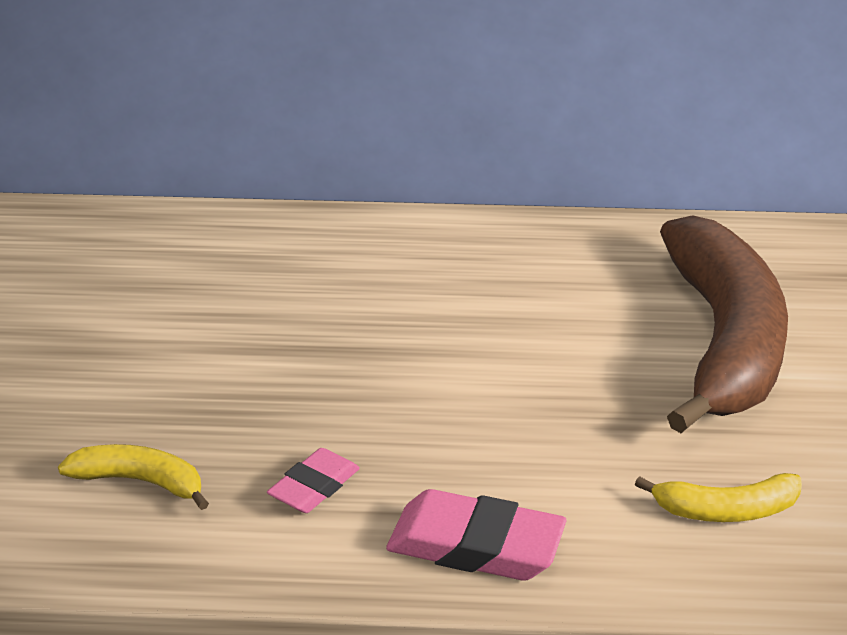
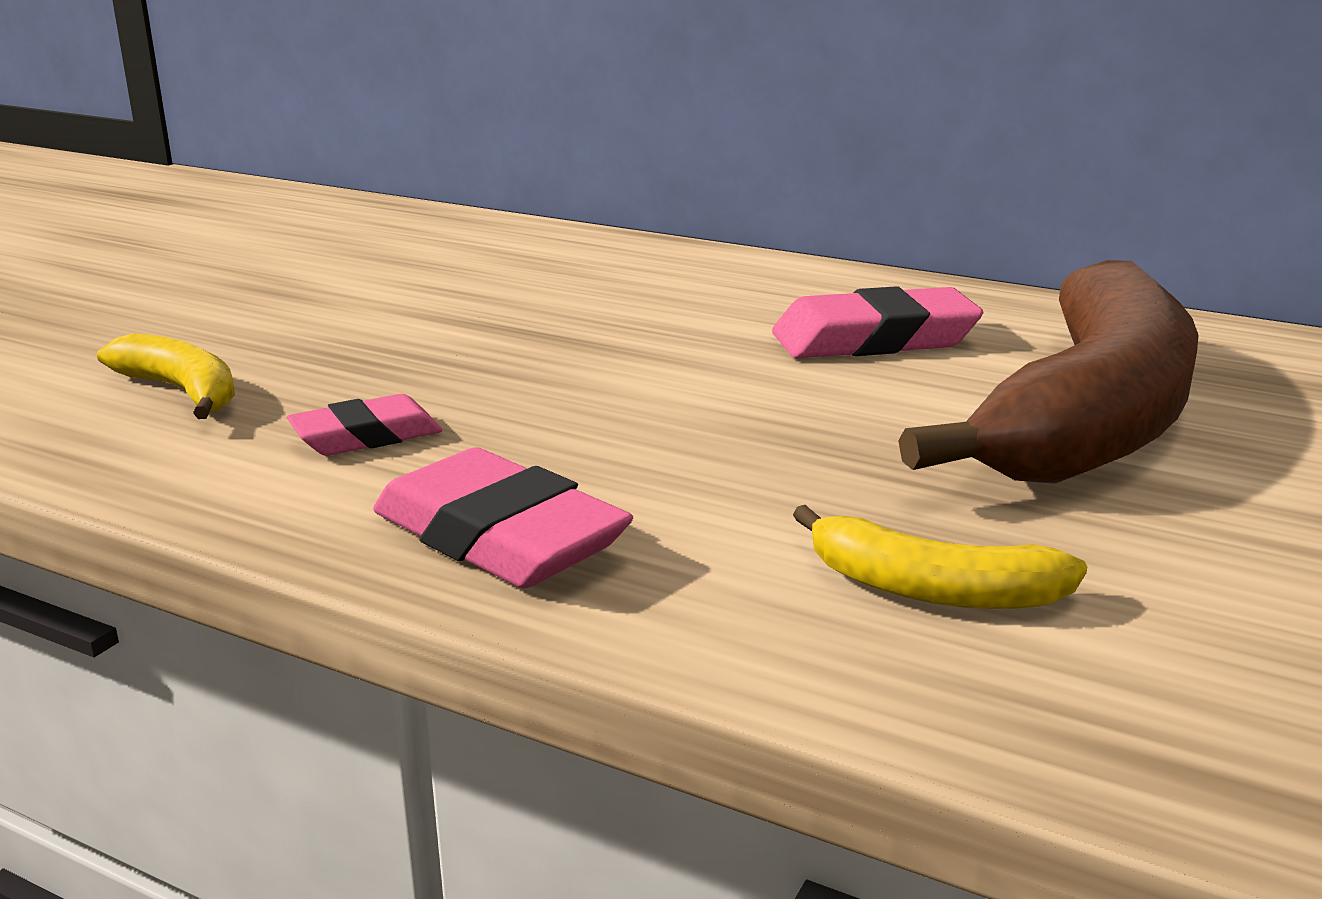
camera: 25 degrees right, 10 degrees down
none -> pink eraser [772,286,983,358]

